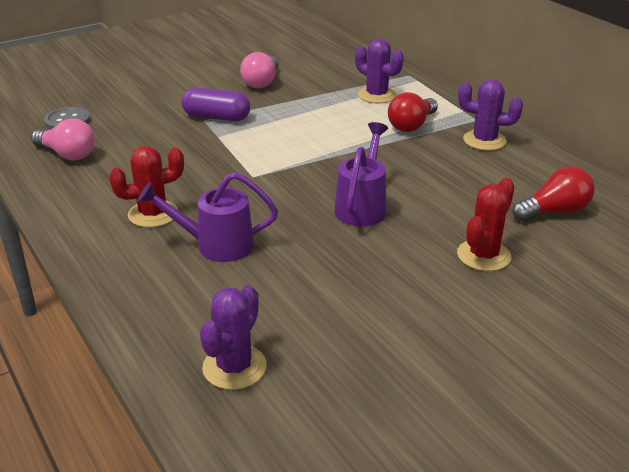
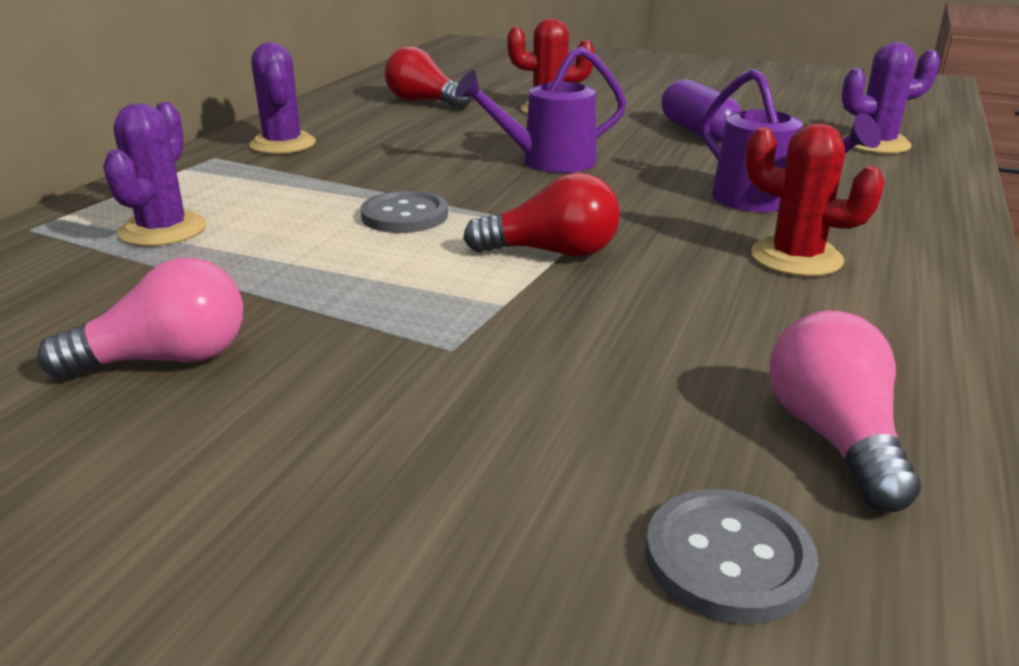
camera: 125 degrees left, 5 degrees down
purple capsule [182,87,250,121] -> purple capsule moved to [661,79,741,142]
red light bulb [388,92,438,132] -> red light bulb moved to [463,172,620,257]
none -> grey button [361,191,448,233]

